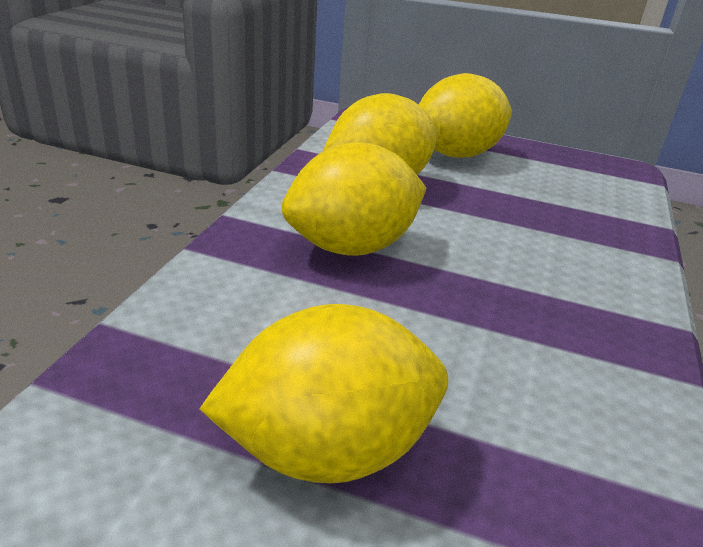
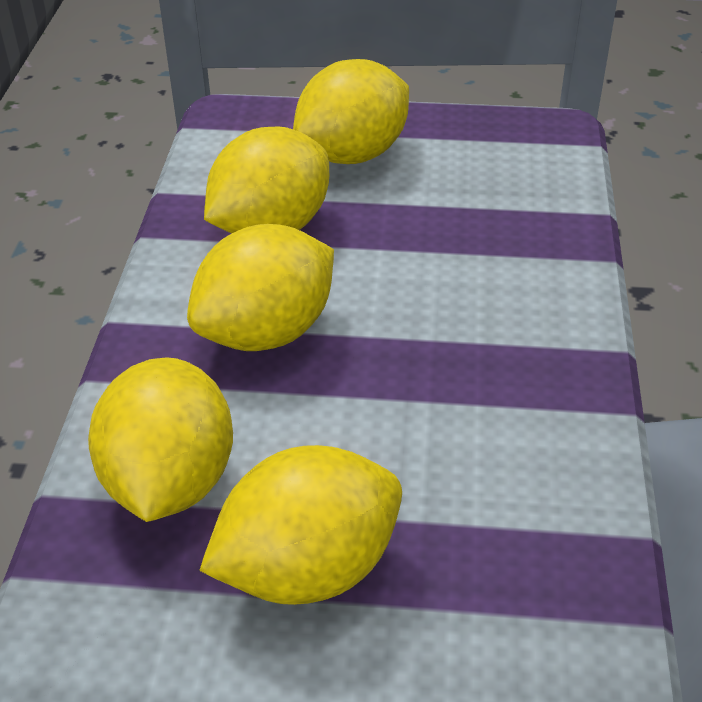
camera: 10 degrees left, 10 degrees up
none -> yellow lemon [88,357,233,522]

